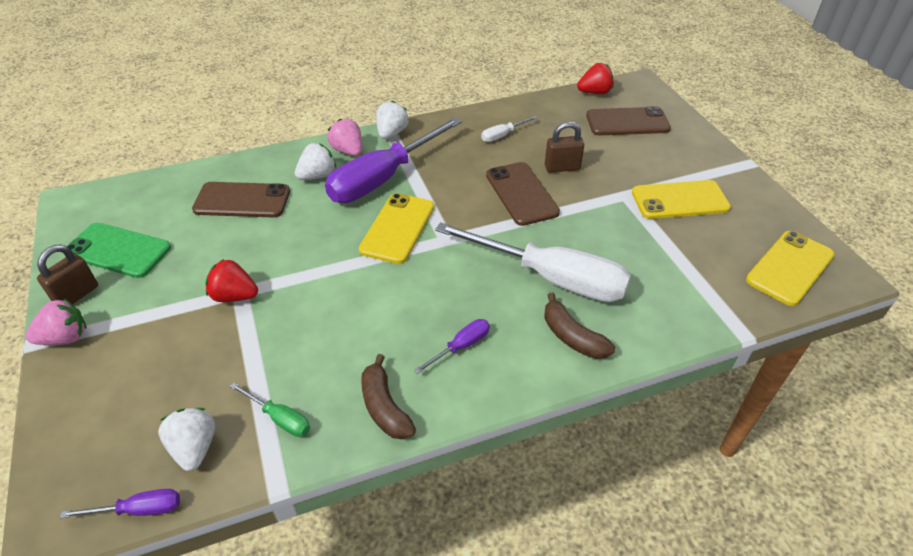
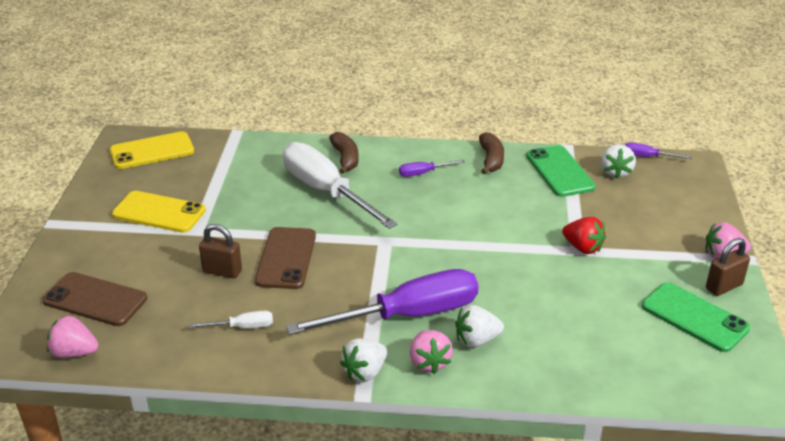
camera: 155 degrees left, 10 degrees down
brown phone [192,182,290,218] -> none
green screwdriver [229,382,310,437] -> green phone [526,145,596,197]
yellow phone [359,193,434,264] -> none
red strawberry [577,63,614,94] -> pink strawberry [47,316,98,358]

